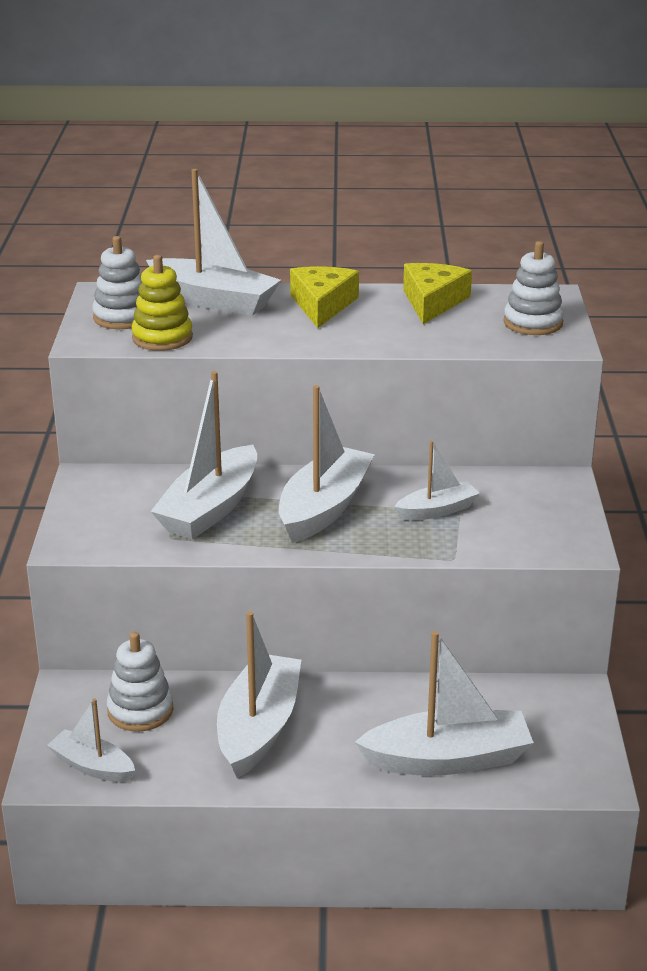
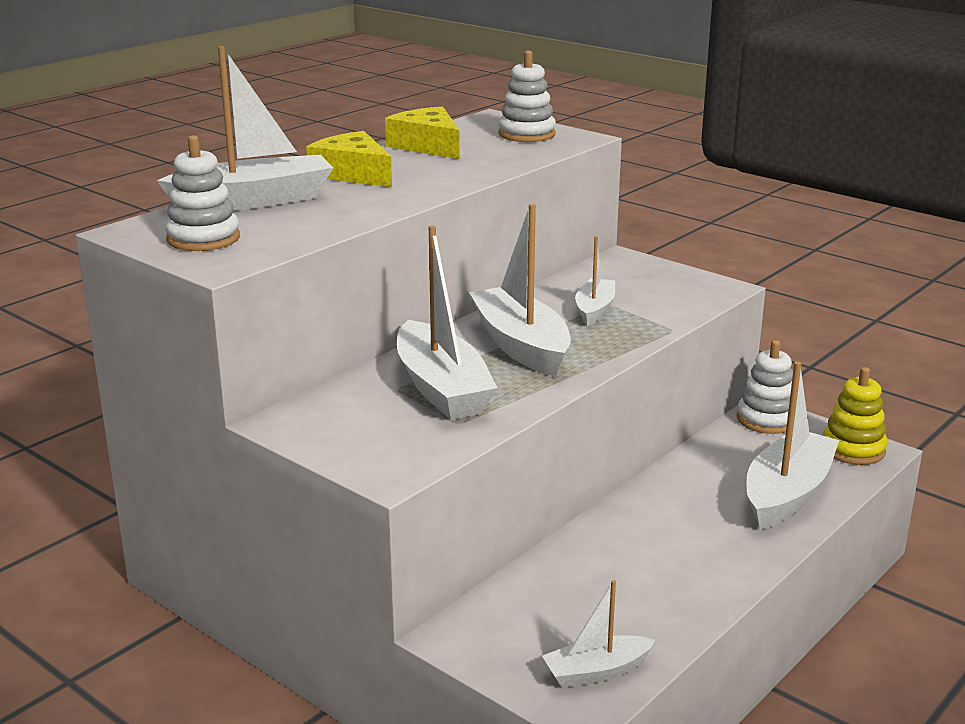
camera: 50 degrees left, 5 degrees down
white stacking toy [107,632,174,732] -> white stacking toy moved to [737,340,793,434]
yellow stacking toy [131,255,193,351] -> yellow stacking toy moved to [823,367,888,465]
white boat [217,611,301,778] -> none

